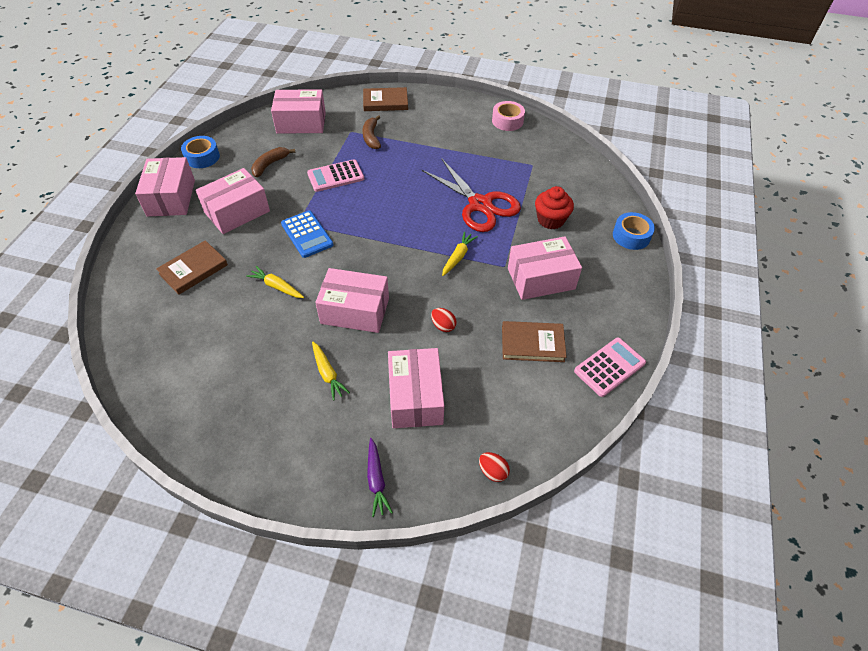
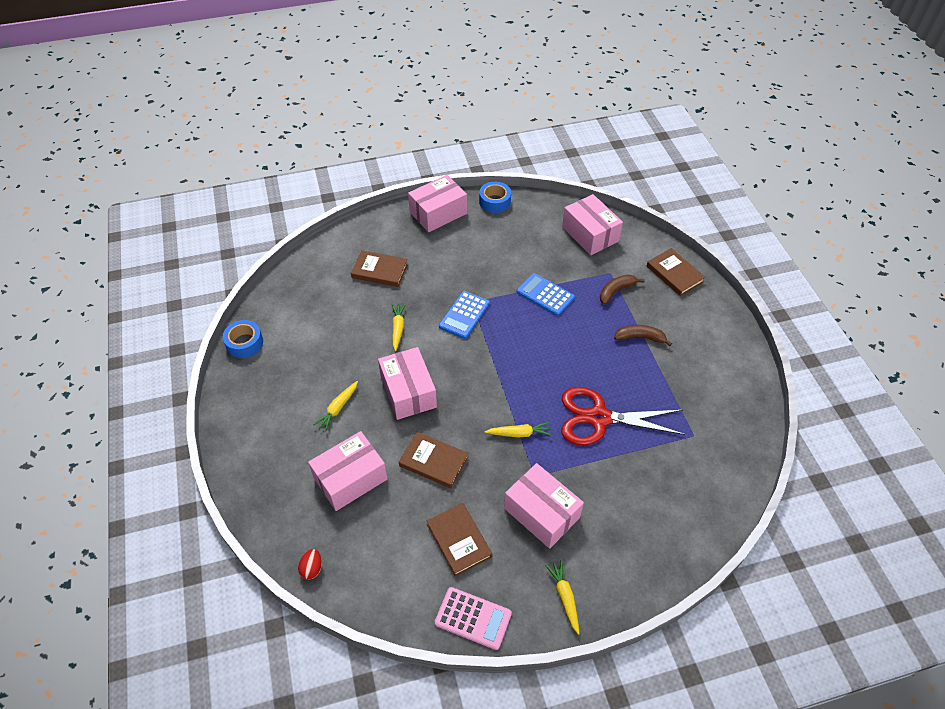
camera: 60 degrees right, 0 degrees up
pink box [196,168,270,234] -> none
brown banana [251,147,296,177] -> brown banana moved to [614,325,672,346]
pink calculator [307,159,364,192] -> blue calculator [516,273,575,316]
purple carrot [367,438,393,517] -> none
red scissors [422,158,521,232] -> red scissors turned 75 degrees clockwise [561,387,686,445]
red egg [431,308,456,332] -> brown book [399,432,468,488]
pink tape [492,101,525,131] -> none
red cupcake [535,186,574,229] -> none
blue tape [613,212,655,250] -> blue tape moved to [223,320,263,358]
none -> yellow carrot [545,560,580,635]

